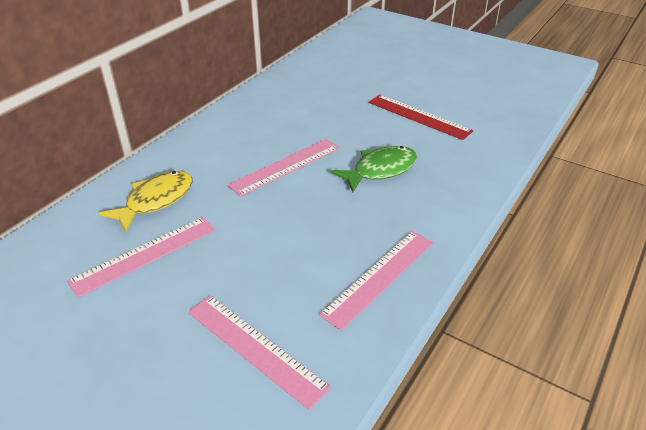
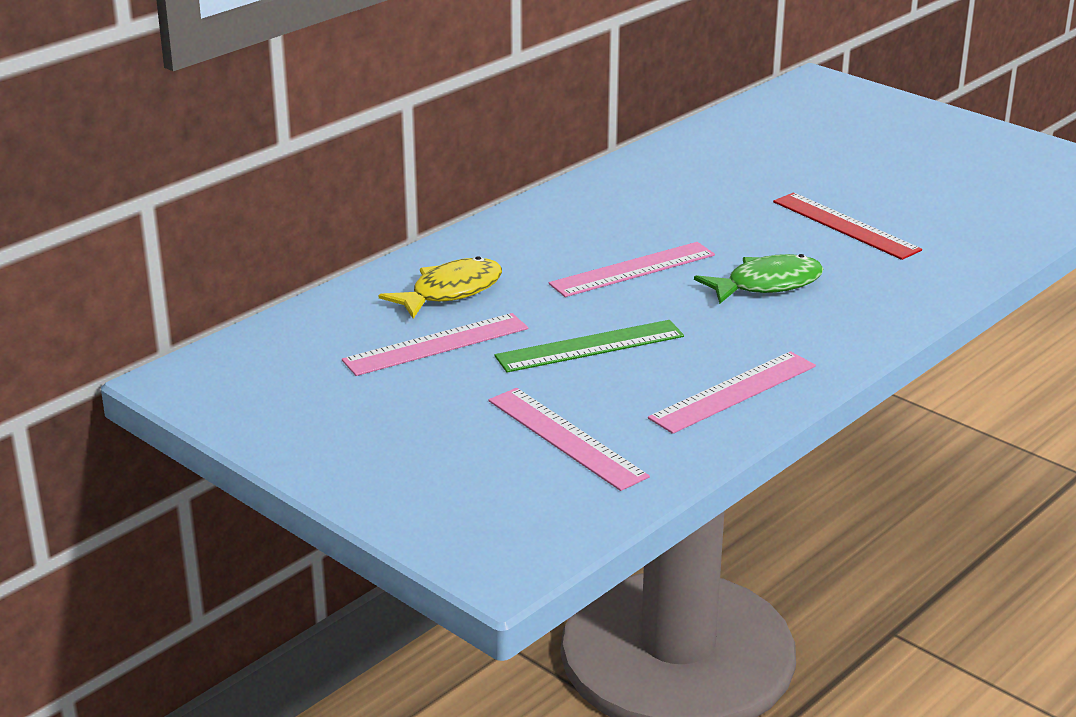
camera: 10 degrees right, 10 degrees down
none -> green ruler [494,320,684,373]

